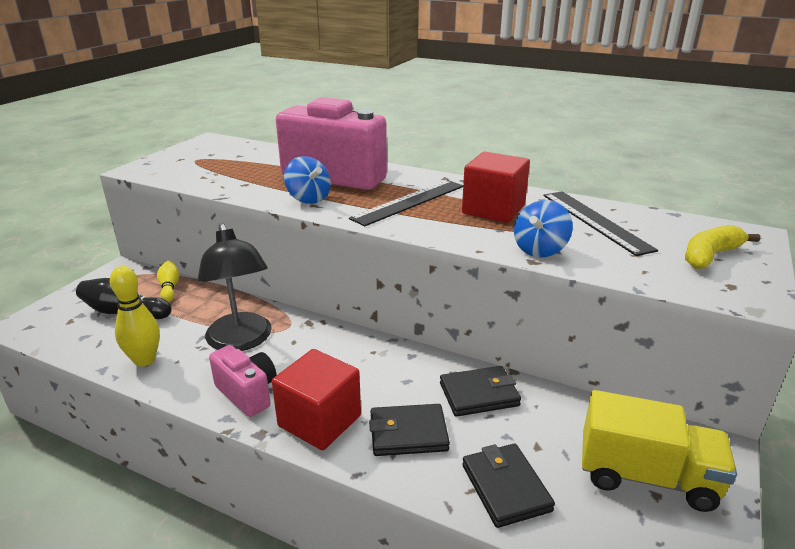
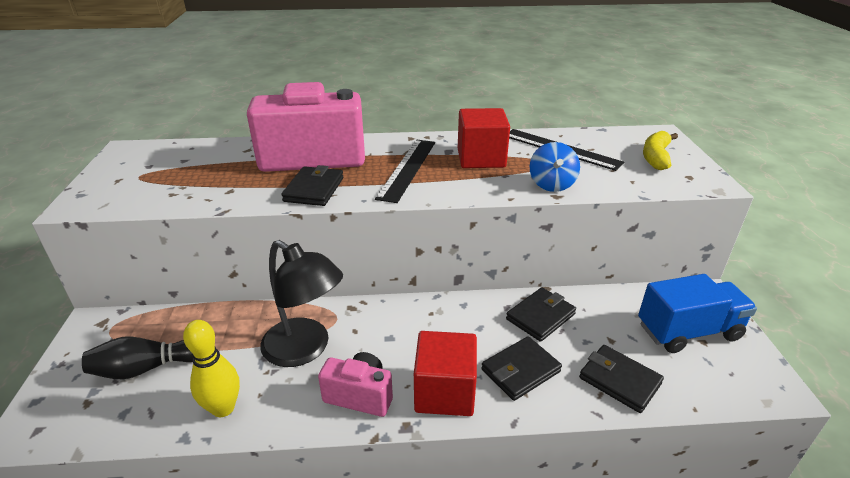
camera: 30 degrees left, 5 degrees up
yellow bowling pin [157,261,180,302] -> none
blue spinning top [284,156,331,204] -> black wallet [281,165,343,206]
yellow truck [582,390,737,512] -> blue truck [638,274,757,353]

